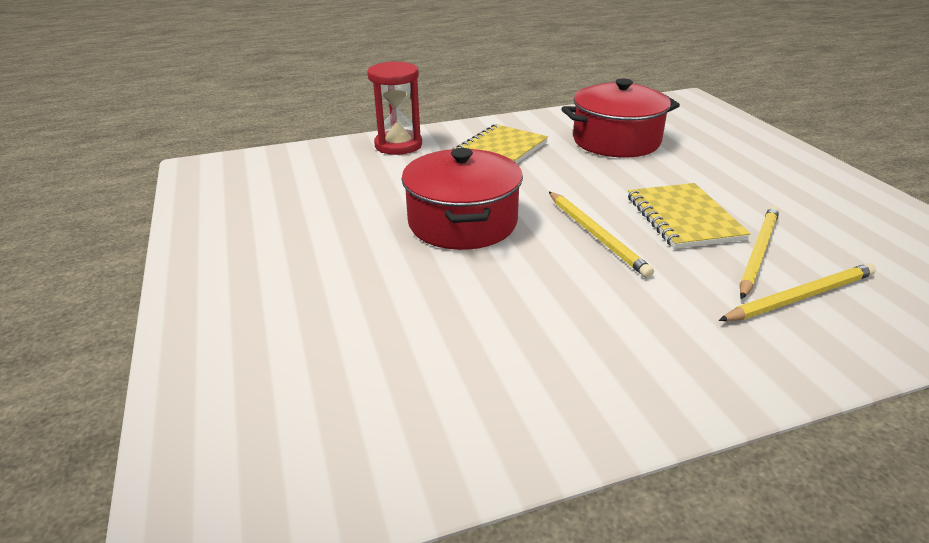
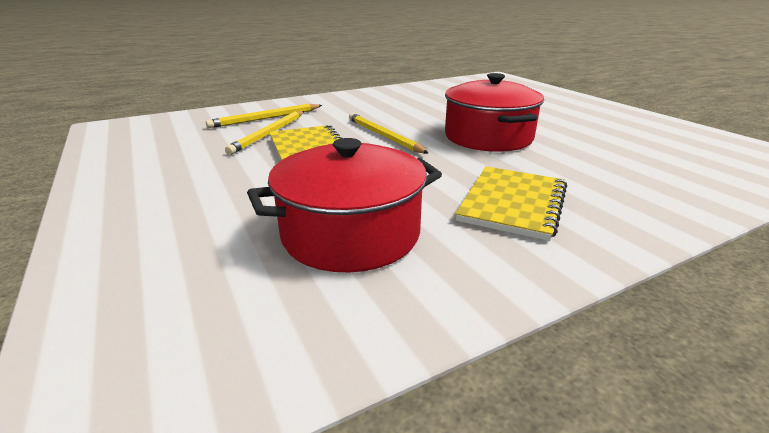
camera: 170 degrees right, 5 degrees down
red hourglass [368,61,422,155] -> none

